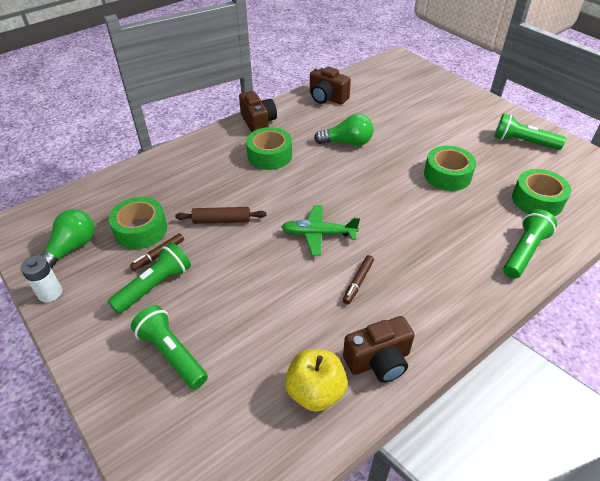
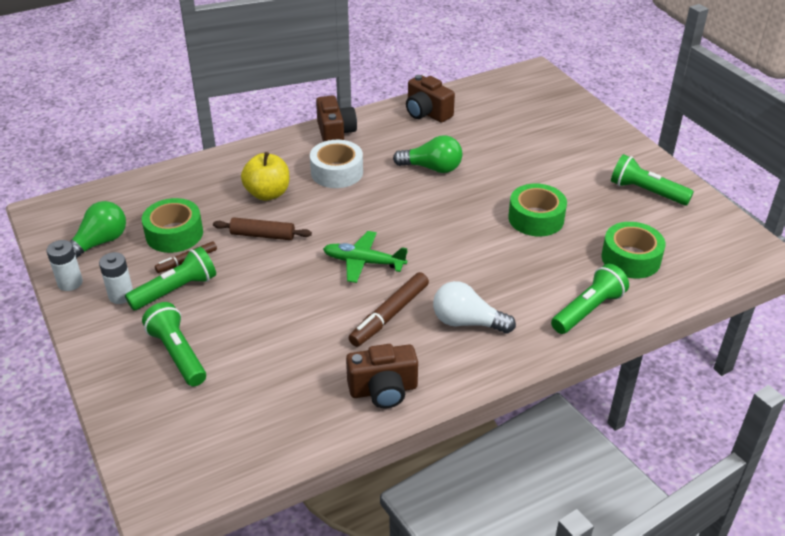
camera: 10 degrees right, 5 degrees down
green tape [246,127,292,170] -> white tape [310,140,363,188]
yellow apple [285,349,348,412] -> yellow apple moved to [241,152,289,201]
brown marker [343,255,374,304] -> brown marker [349,272,429,347], size x1.65
none -> white battery [99,252,133,304]
none -> white light bulb [433,281,516,334]

